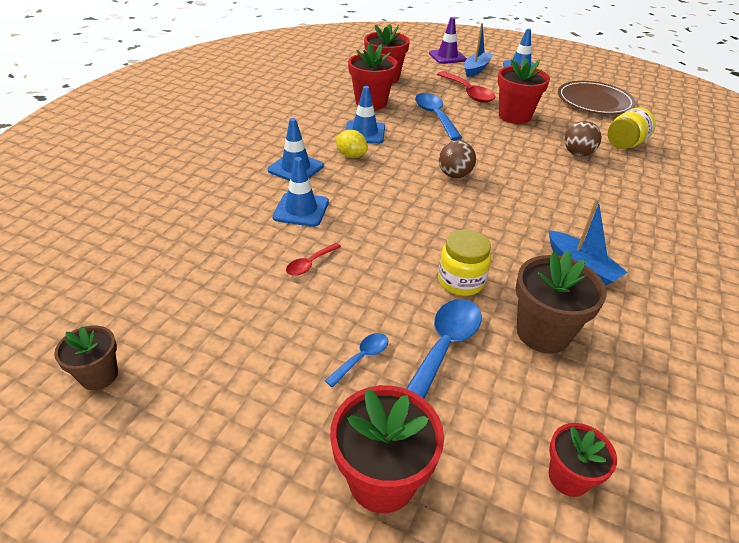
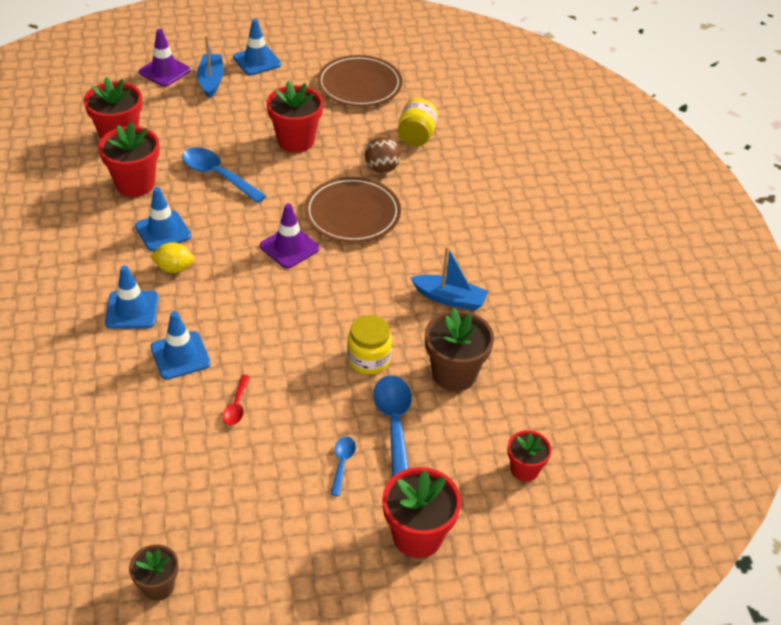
camera: 35 degrees left, 5 degrees up
red spoon [437,71,496,103] -> none
brown ball [439,141,476,178] -> purple traffic cone [260,203,320,269]
none -> brown plate [304,177,401,243]

